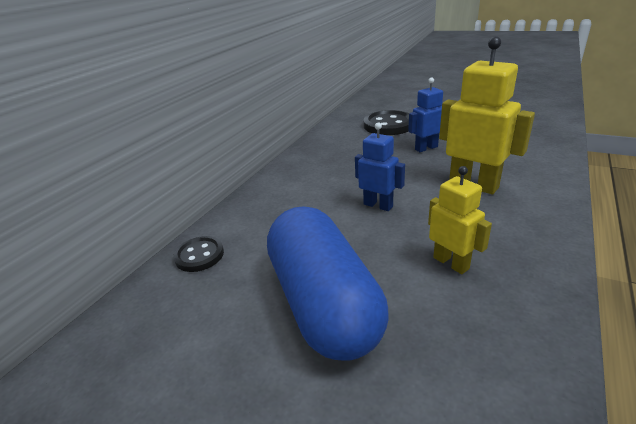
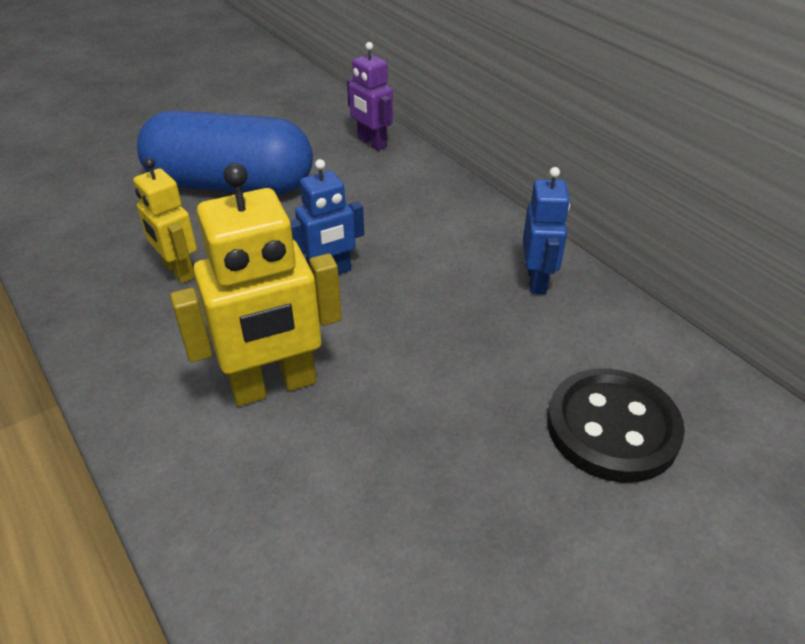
camera: 115 degrees right, 10 degrees up
black button [173,236,224,272] -> purple robot [347,42,393,151]
blue robot [408,77,443,152] -> blue robot moved to [523,167,570,294]
yellow robot [428,166,492,274] -> yellow robot turned 60 degrees clockwise [133,158,197,283]

